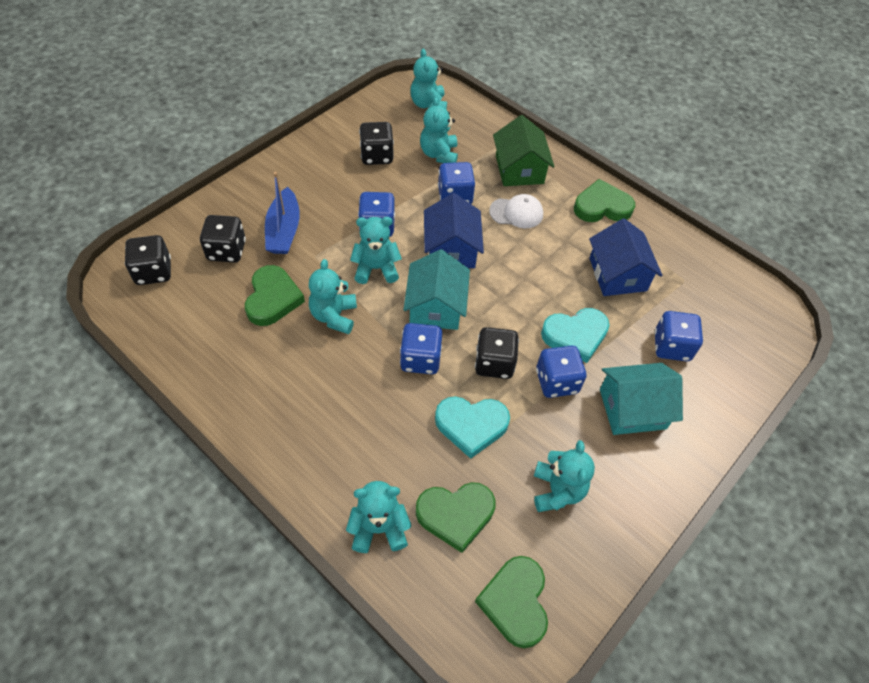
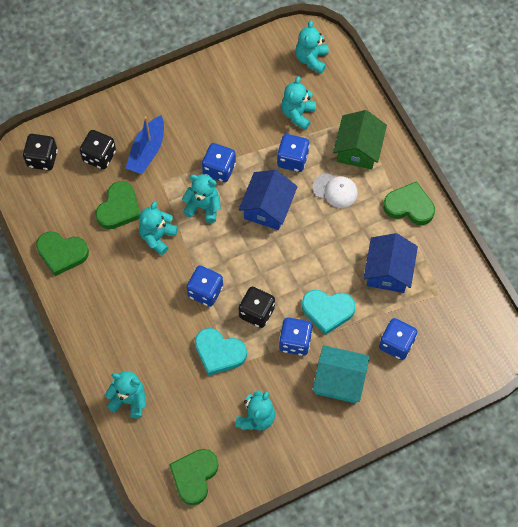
camera: 25 degrees right, 10 degrees up
black dice [359,122,394,165] -> none
turquoise house [403,249,470,330] -> none
green heart [416,482,496,553] -> green heart moved to [36,232,89,276]

